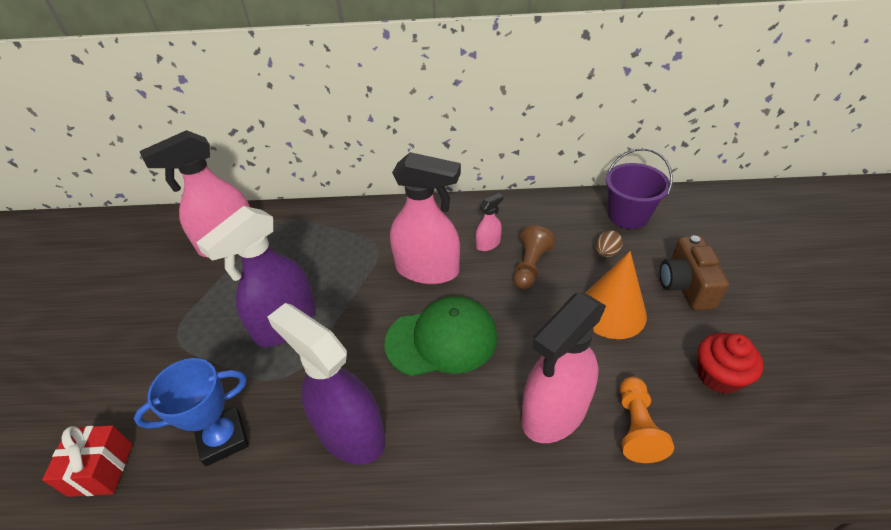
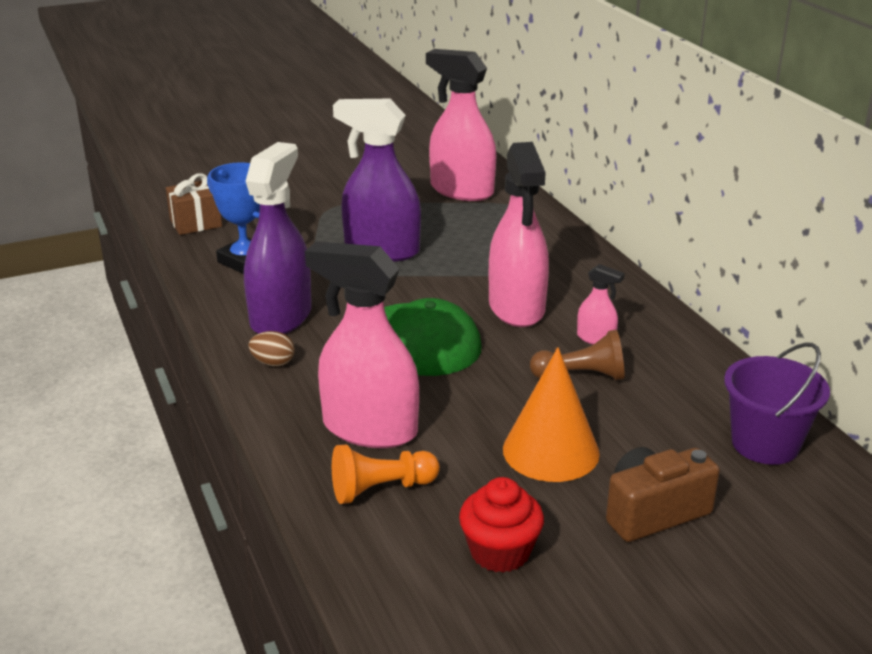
camera: 65 degrees right, 15 degrees down
red gift [42,425,133,497] -> brown gift [166,173,222,235]
brown egg [596,230,623,257] -> brown egg moved to [248,331,295,367]

